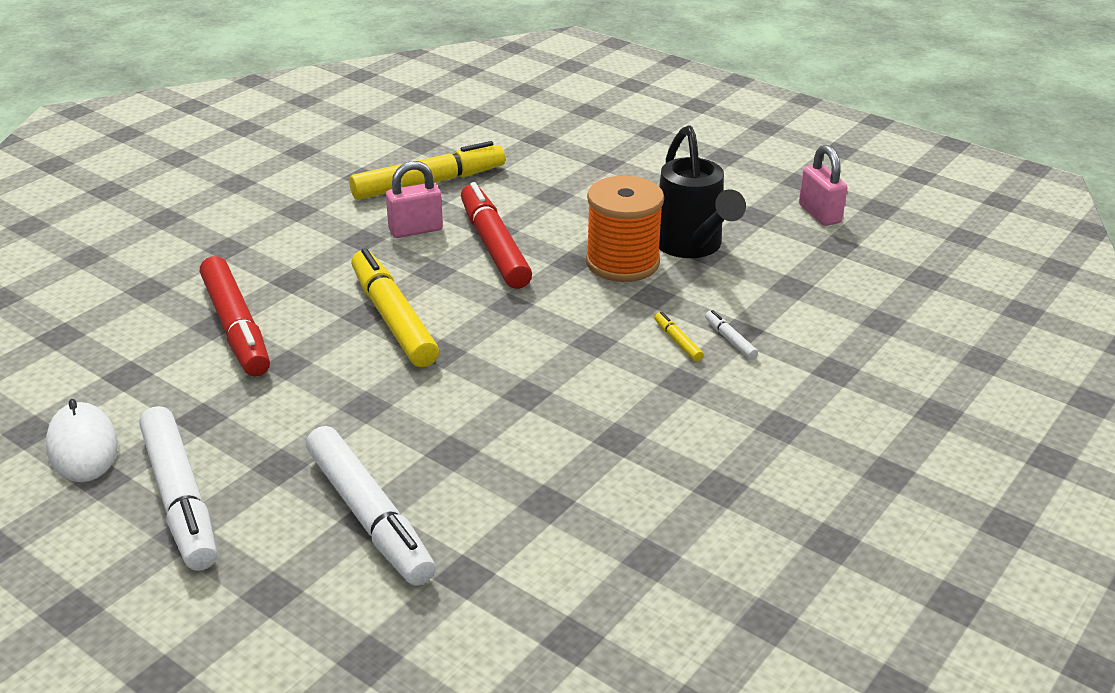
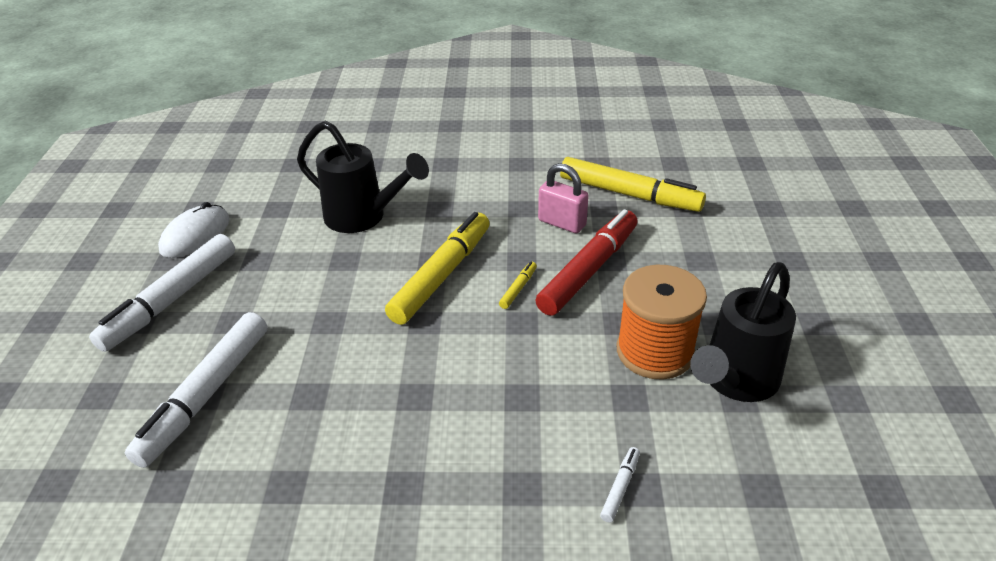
camera: 55 degrees right, 5 degrees up
red marker [200,256,270,377] -> black watering can [297,121,429,233]
yellow marker [654,312,703,362] -> yellow marker moved to [499,262,537,309]
pink padlock [799,145,847,226] -> none

